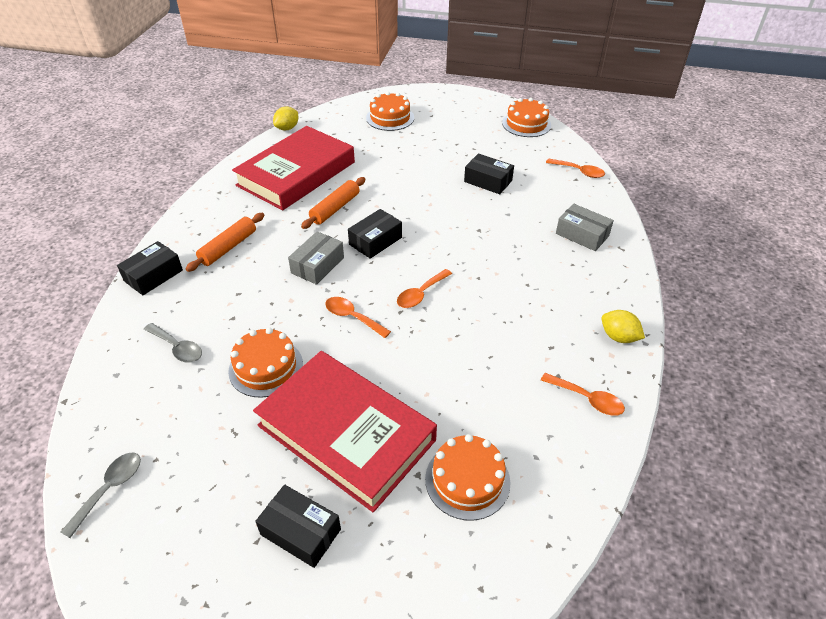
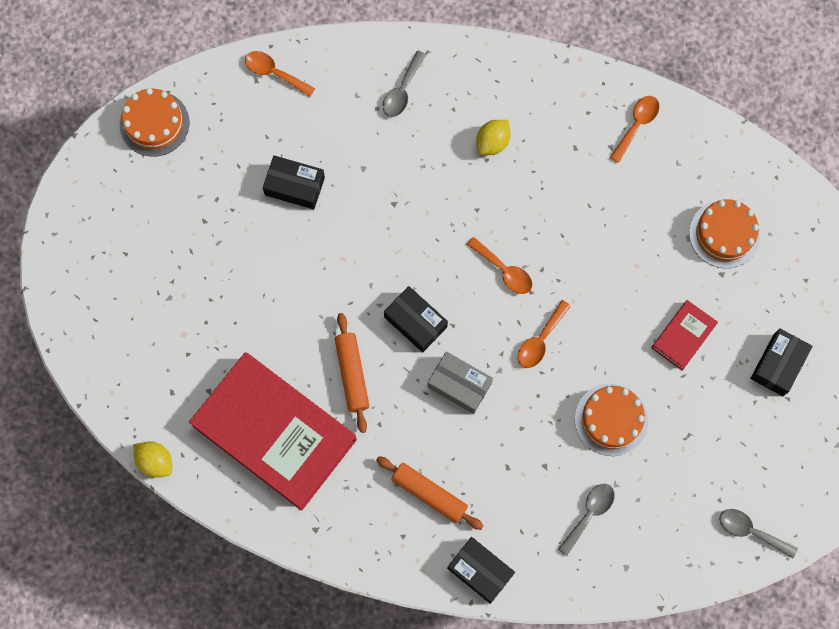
camera: 90 degrees left, 30 degrees up
red book [253,351,437,512] -> red book [651,300,718,371], size x0.43
orange rolling pin [301,177,365,229] -> orange rolling pin turned 45 degrees clockwise [335,313,369,433]
orange cake [366,92,414,131] -> none
black box [464,154,514,194] -> black box turned 75 degrees clockwise [263,156,325,209]
orange spoon [546,158,605,178] -> orange spoon turned 90 degrees counterclockwise [245,51,315,97]
grey box [556,204,614,251] -> grey spoon [382,51,426,117]
yellow lemon [601,310,645,343] -> yellow lemon moved to [476,120,511,155]

